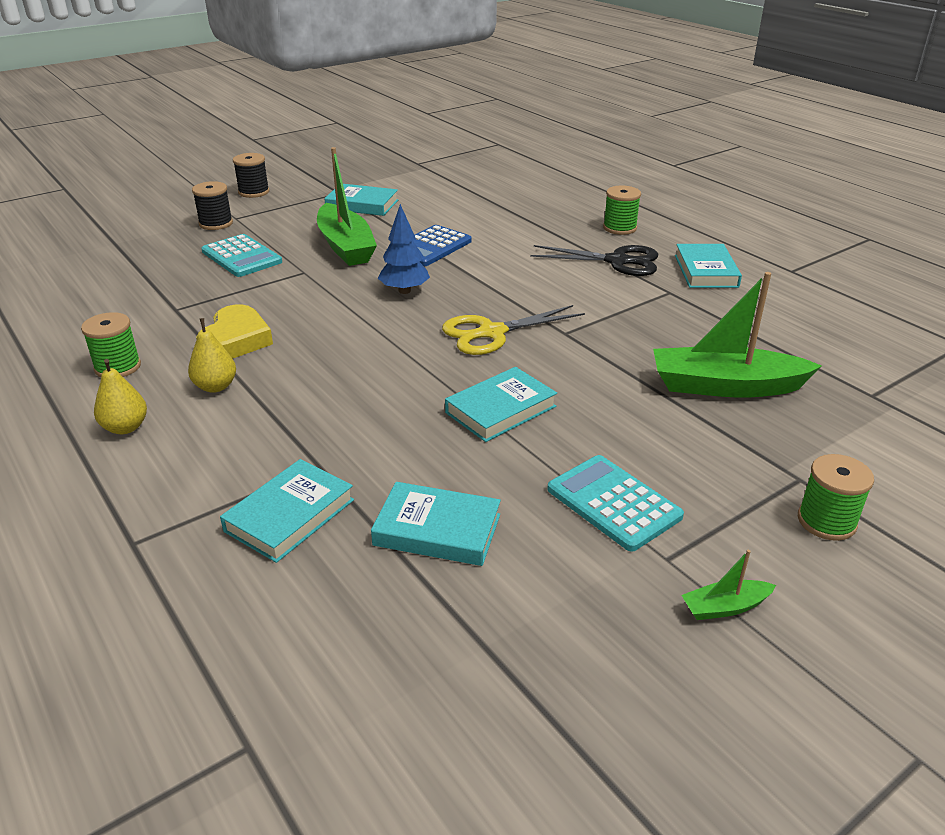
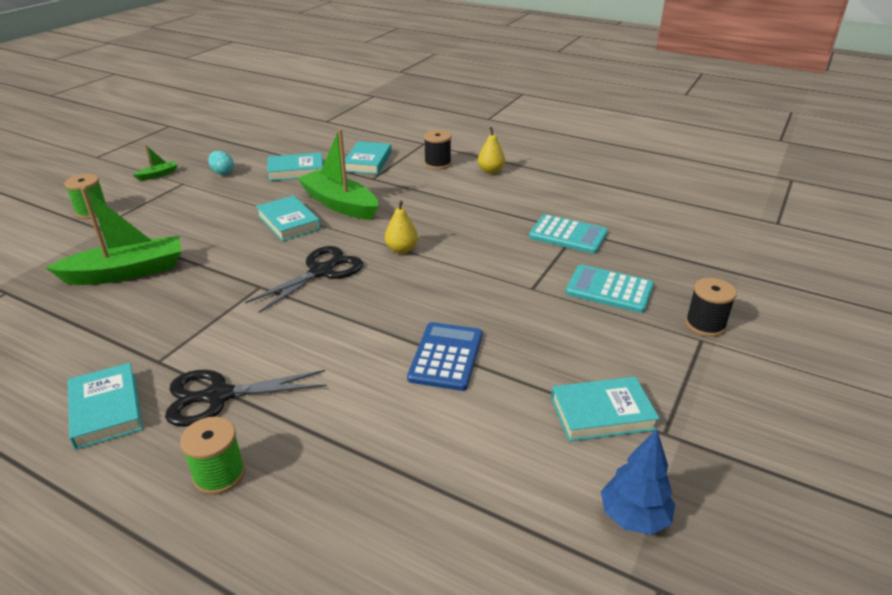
camera: 155 degrees right, 0 degrees up
green spool [81,312,141,377] -> none
yellow pear [188,318,236,393] -> yellow pear moved to [385,200,418,254]
yellow heart [196,305,273,359] -> none
black spool [233,153,269,198] -> black spool moved to [424,130,452,170]
green boat [317,147,377,266] -> green boat moved to [297,129,379,220]
blue tree [378,204,430,294] -> blue tree moved to [601,429,675,535]
yellow scissors [442,305,585,355] -> black scissors [245,246,363,313]
turquoise book [445,367,557,442] -> turquoise book turned 60 degrees counterclockwise [256,196,321,241]
turquoise calculator [547,455,684,552] -> turquoise calculator moved to [529,214,608,254]
none -> turquoise egg [208,151,234,175]

